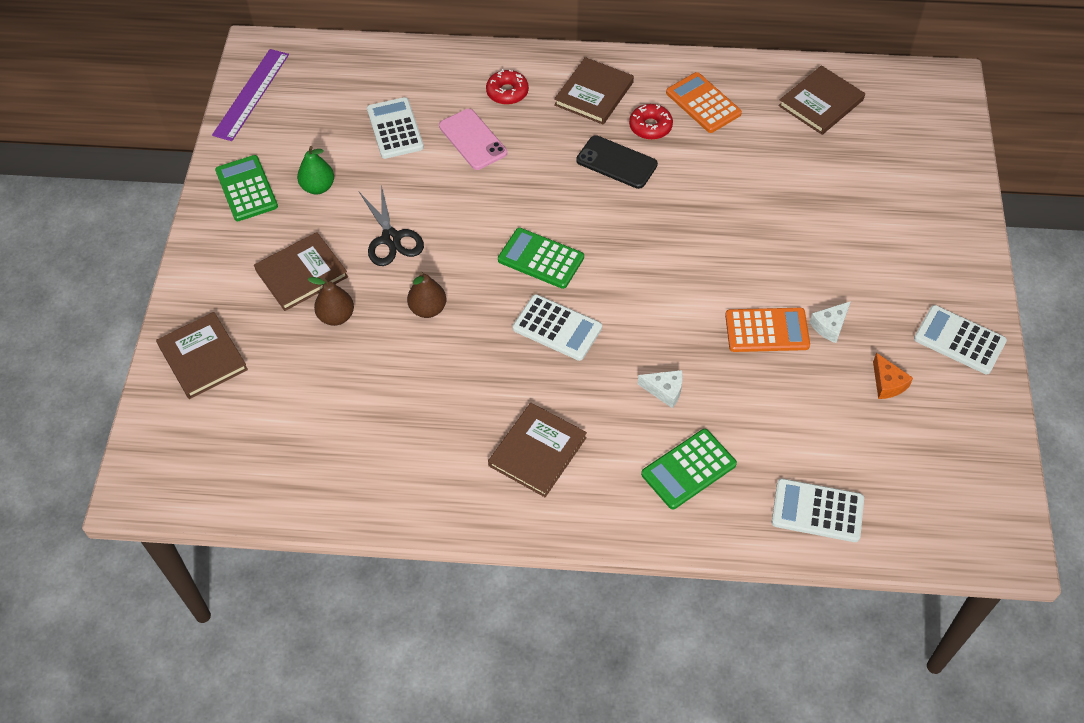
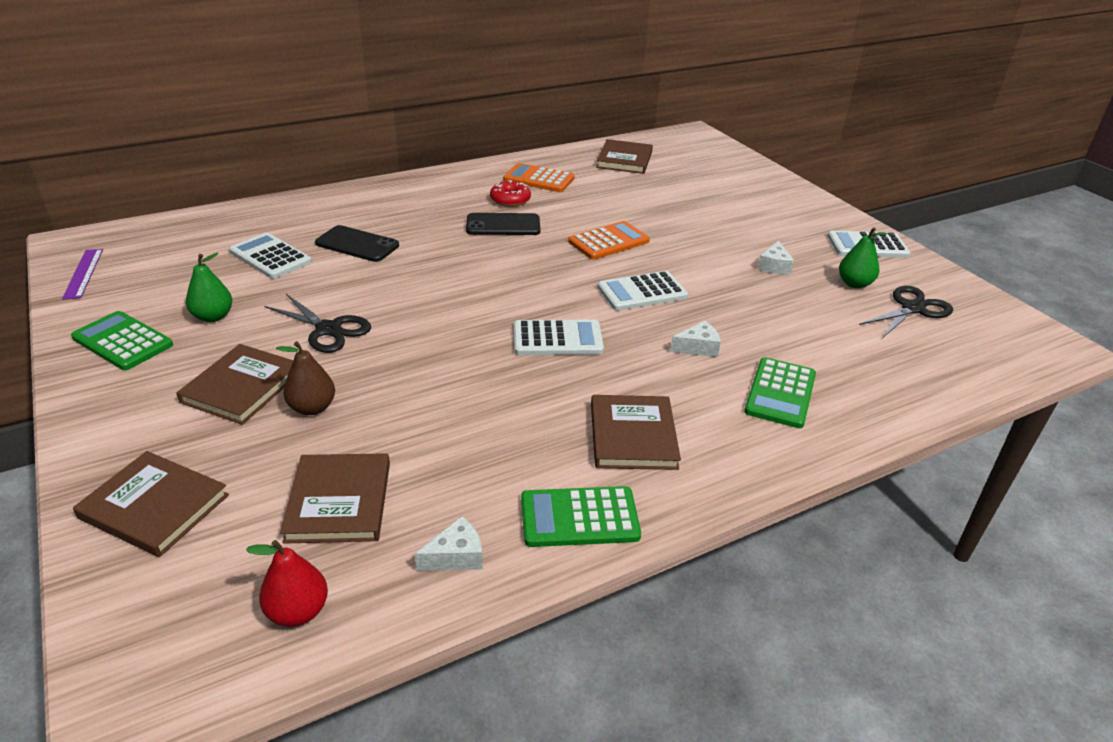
camera: 35 degrees left, 20 degrees down
purple ruler [212,49,289,141] -> purple ruler [62,249,103,300], size x0.66
brown pear [407,272,446,318] -> none
pink phone [439,109,507,170] -> black phone [315,225,399,262]
red donut [486,69,529,105] -> none
green calculator [498,228,584,289] -> green calculator moved to [521,486,641,547]
brown book [554,57,634,124] -> brown book moved to [280,453,390,544]
orange calculator [725,308,810,352] -> orange calculator moved to [568,221,650,260]
white calculator [772,479,864,542] -> white calculator moved to [598,271,688,311]
orange cheese [873,353,913,399] -> green pear [839,227,888,289]
none -> red pear [246,540,328,627]
none -> white cheese [415,516,483,571]
none -> black scissors [859,286,953,338]

